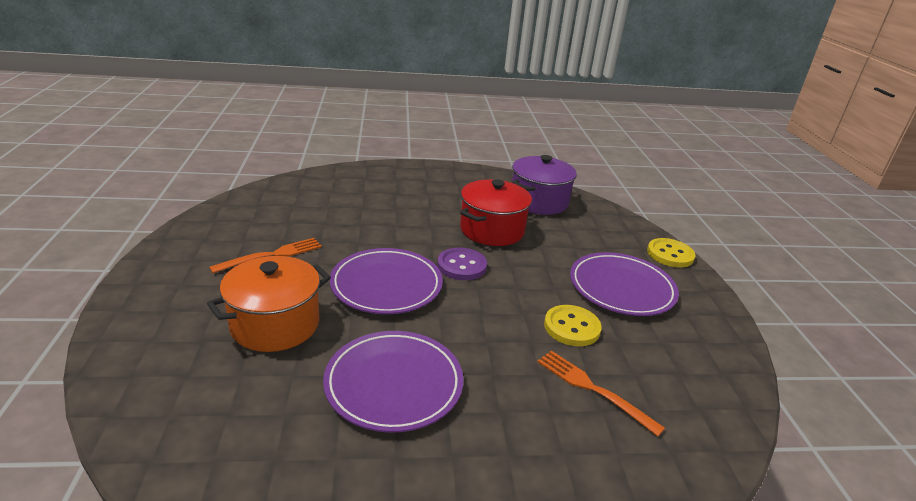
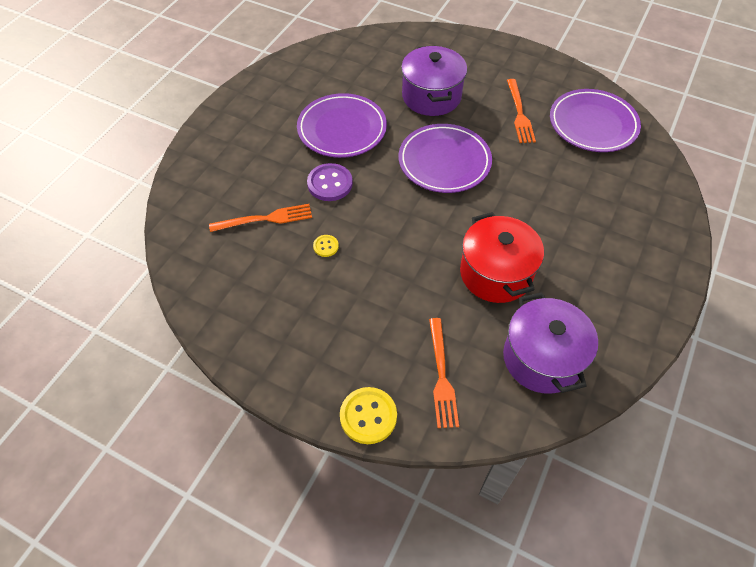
camera: 125 degrees right, 25 degrees up
orange pot [207,256,331,352] -> purple pot [401,45,467,116]
purple button [438,248,487,280] -> purple button moved to [307,163,353,201]
yellow button [544,305,602,346] -> yellow button [313,235,339,257], size x0.52
purple plate [570,252,679,316] -> purple plate moved to [550,89,641,152]
none -> orange fork [429,318,459,428]

